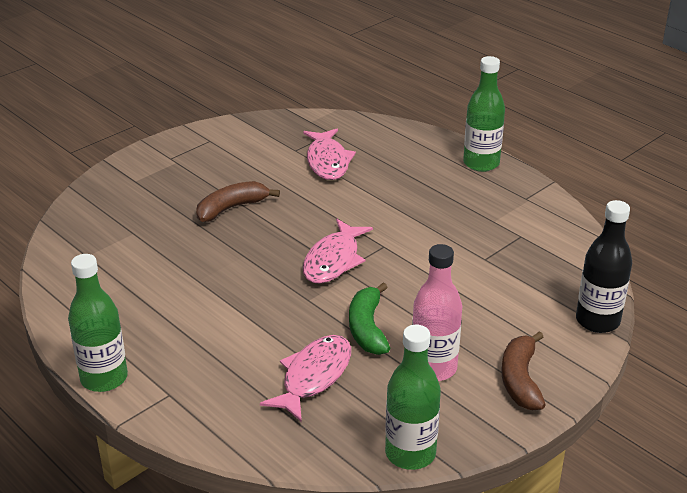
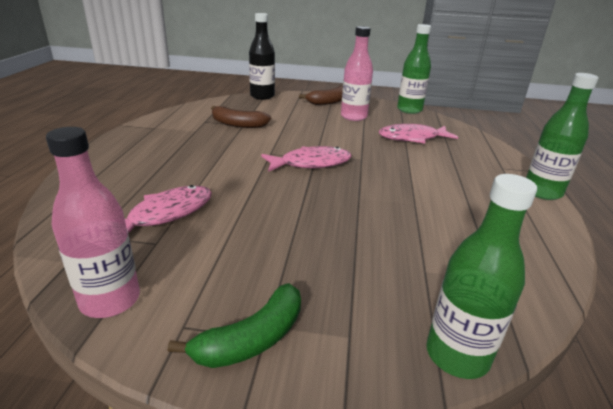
camera: 130 degrees left, 5 degrees down
brown banana [196,181,280,222] -> brown banana moved to [211,106,271,128]
green banana [349,282,390,355] -> green banana moved to [168,283,301,368]
green bottle [463,56,505,172] -> green bottle moved to [426,174,537,379]
none -> pink bottle [46,127,140,318]

